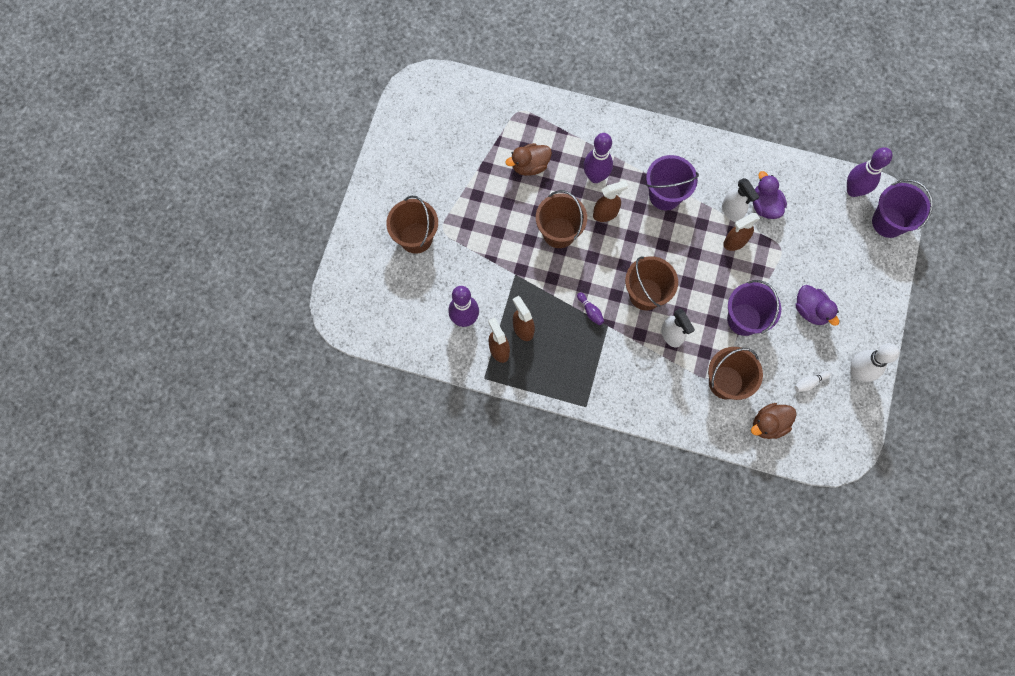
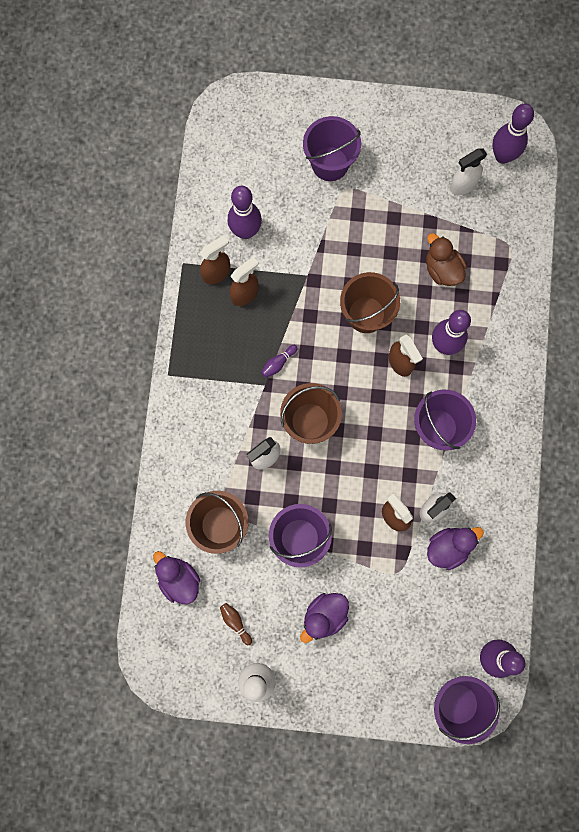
camera: 80 degrees right, 5 degrees up
brown bucket [386,196,438,254] -> purple bucket [303,116,361,181]
brown duck [751,403,797,439] -> purple duck [153,551,200,604]
white bowling pin [794,371,831,392] -> brown bowling pin [220,603,252,645]
none -> white spray bottle [450,148,487,195]
none -> purple bowling pin [492,103,534,164]

